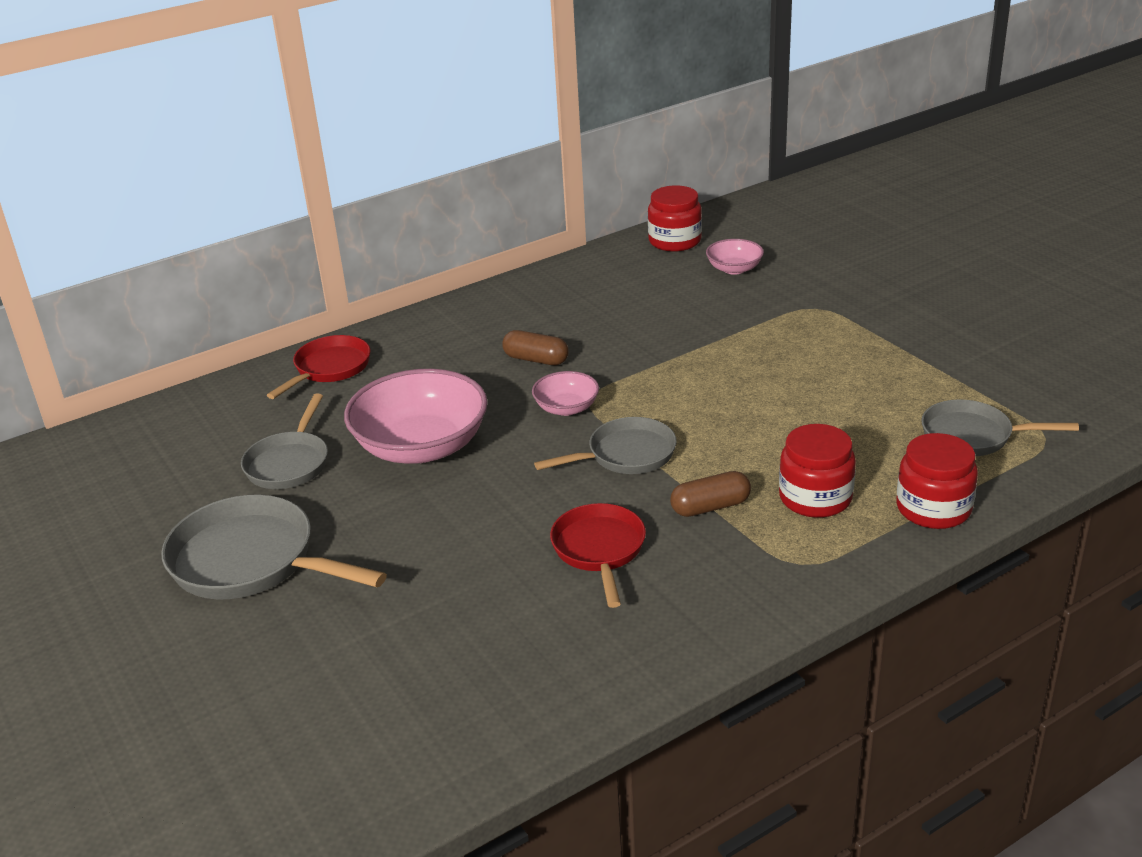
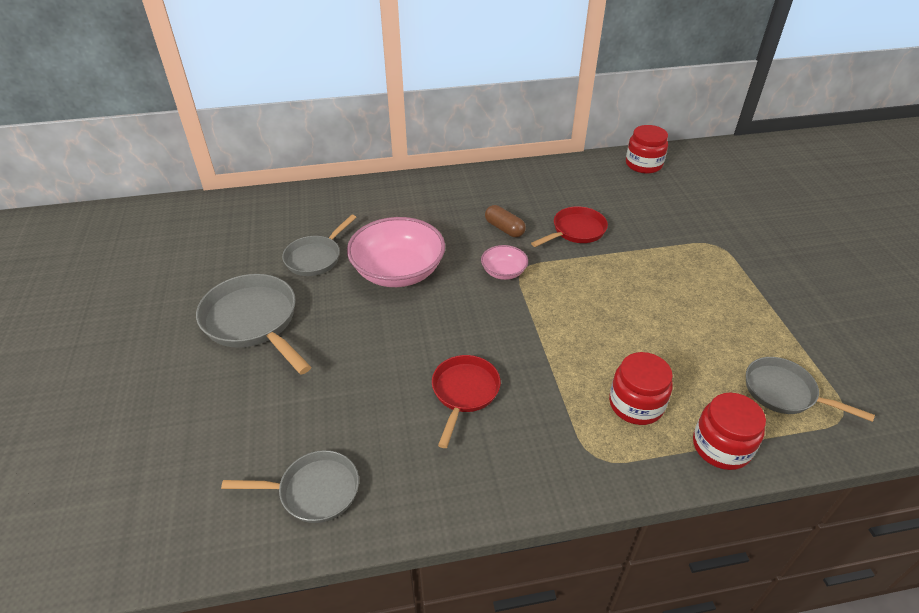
camera: 20 degrees right, 10 degrees up
red pan [267,335,370,399] -> red pan moved to [531,206,608,247]
grey pan [534,417,677,474] -> grey pan moved to [221,450,359,523]
brown capsule [670,471,751,517] -> none
pink bowl [706,239,764,275] -> none

